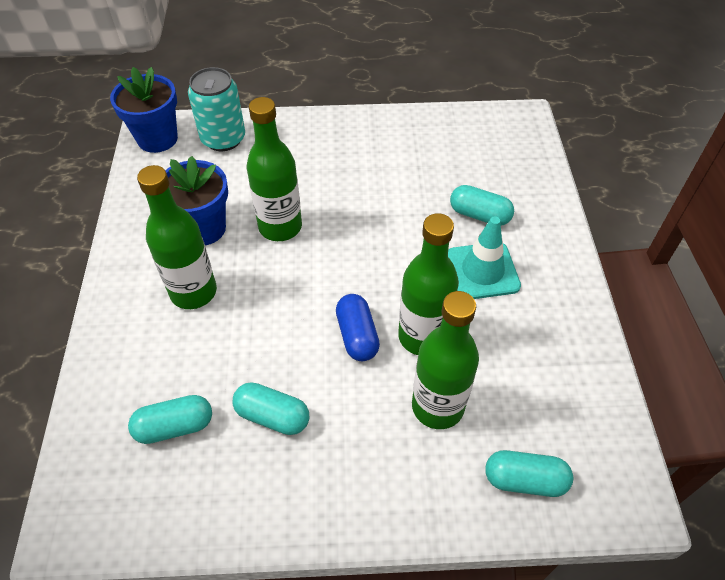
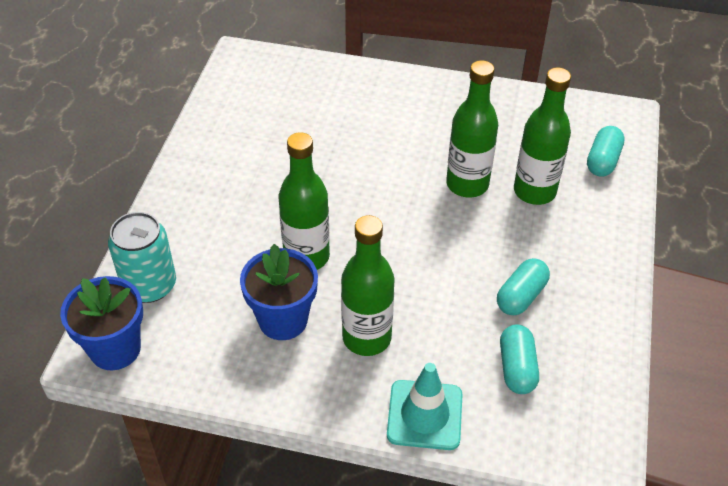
camera: 75 degrees left, 5 degrees down
blue capsule [336,294,380,361] -> none
turquoise traffic cone [448,216,521,299] -> turquoise traffic cone moved to [387,363,463,450]
turquoise capsule [450,185,514,225] -> none

